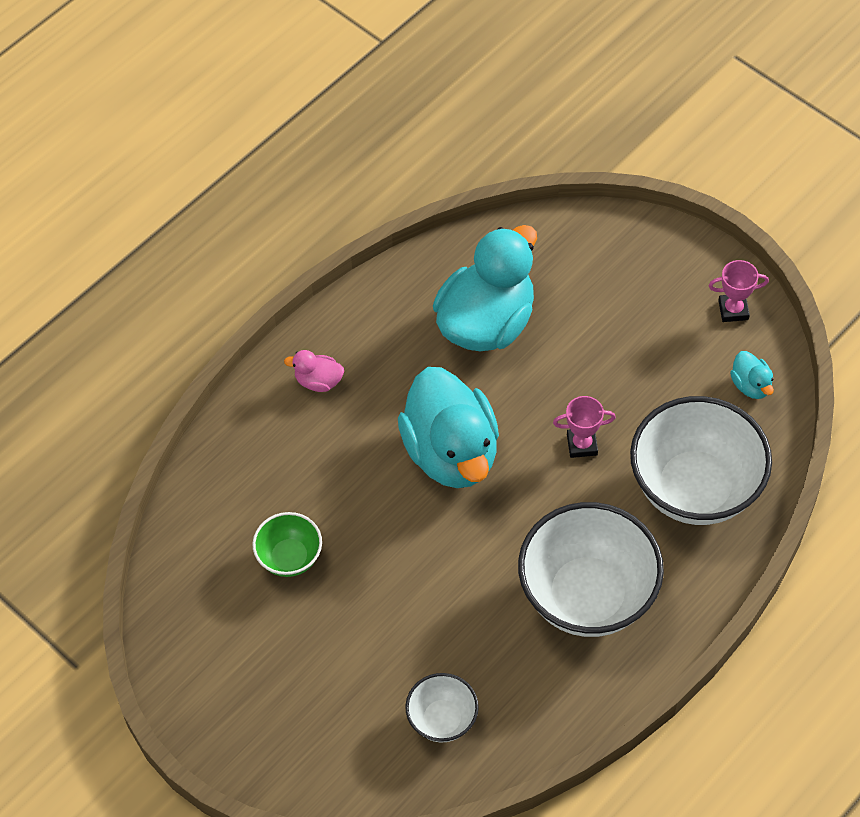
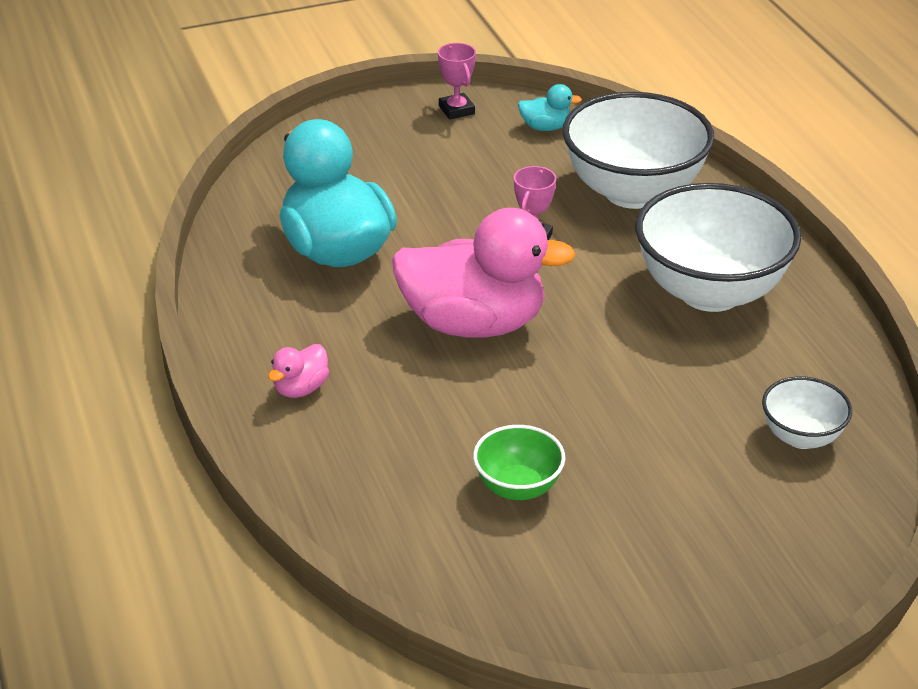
camera: 65 degrees left, 20 degrees down
turquoise duck [398,367,499,488] -> pink duck [392,208,576,338]
pink trophy [709,260,769,322] -> pink trophy turned 45 degrees counterclockwise [438,43,476,120]

